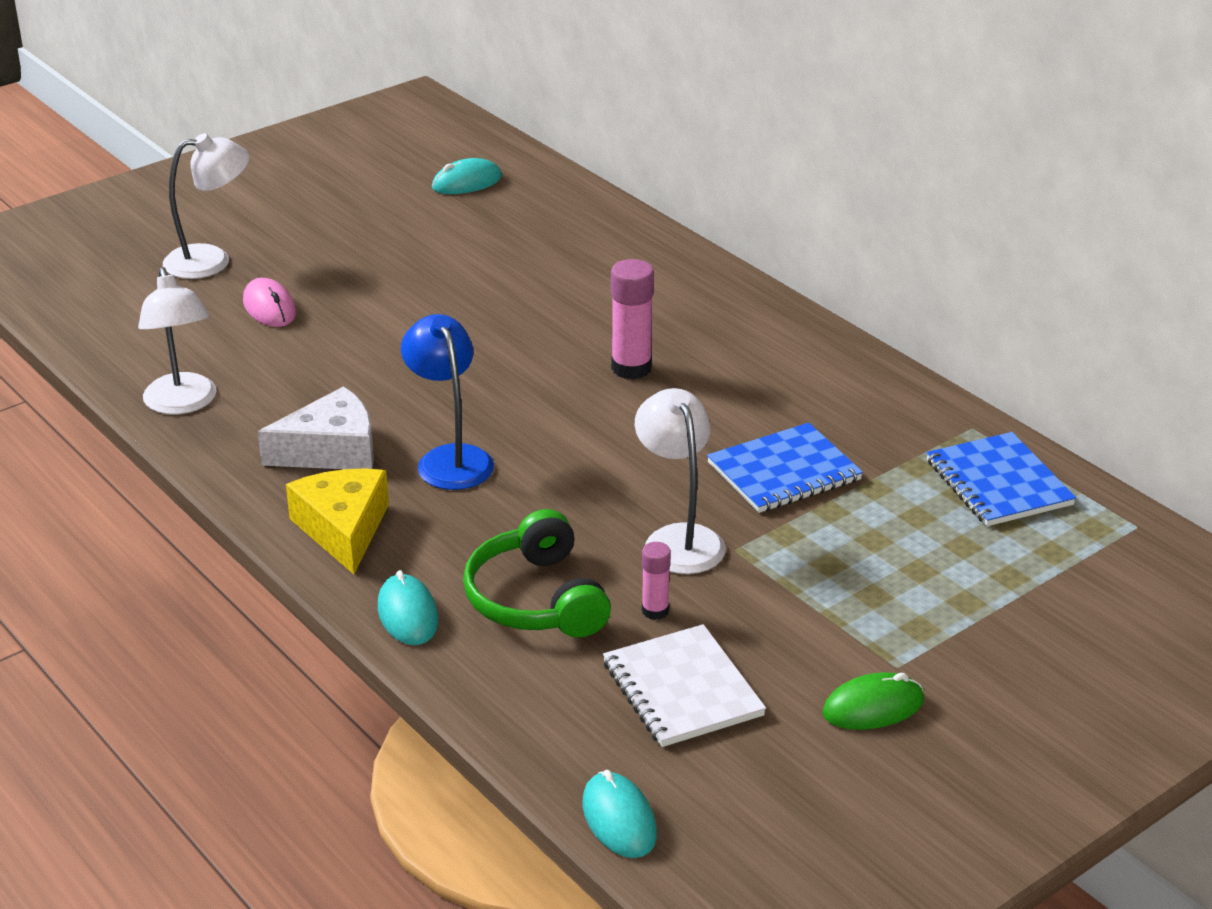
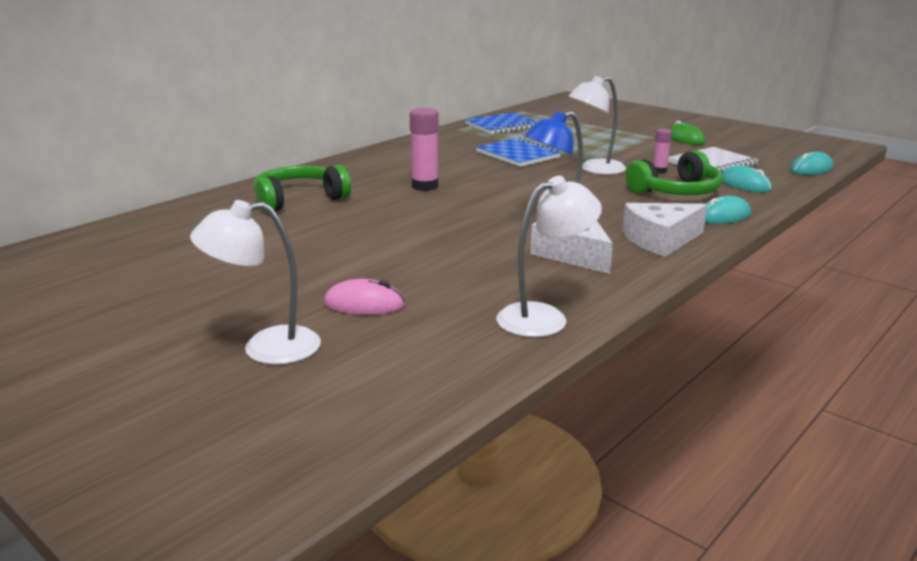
camera: 100 degrees left, 10 degrees down
white lamp [163,133,249,279] -> white lamp turned 75 degrees counterclockwise [190,200,321,365]
pink mouse [243,278,296,327] -> pink mouse turned 45 degrees clockwise [324,279,405,315]
yellow cheese [286,468,389,574] -> white cheese [623,203,707,257]
turquoise mouse [432,158,502,194] -> turquoise mouse moved to [721,166,772,192]
none -> green headphones [254,165,351,213]

